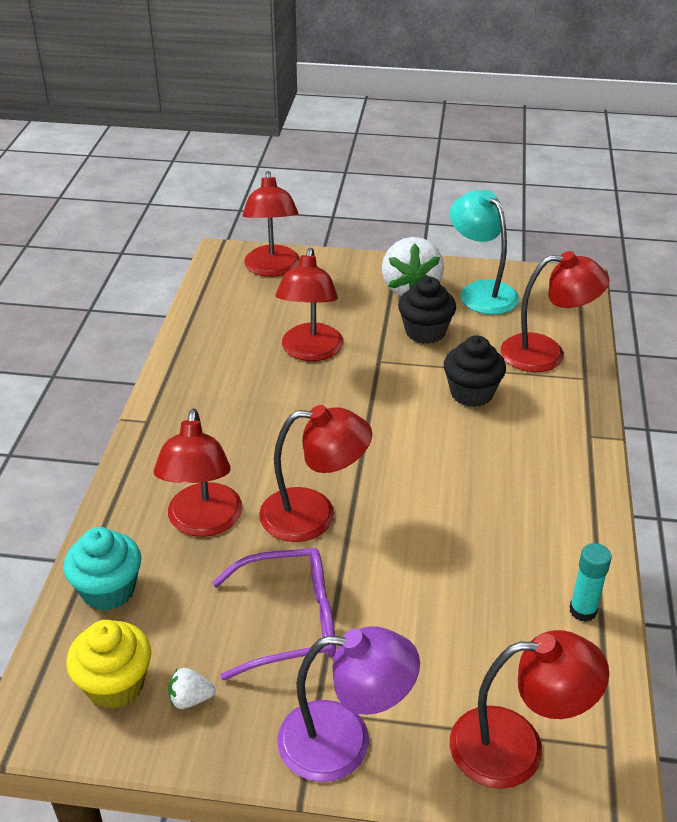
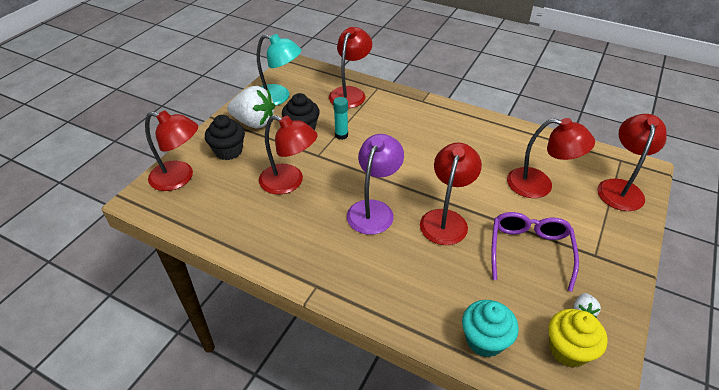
camera: 70 degrees left, 5 degrees up
red lamp [154,408,243,537] -> red lamp moved to [507,118,595,198]
purple lamp [277,626,420,782] -> purple lamp moved to [347,134,404,235]
black cupcake [444,335,506,407] -> black cupcake moved to [205,115,245,160]
turquoise lamp [450,190,519,315] -> turquoise lamp turned 150 degrees counterclockwise [257,34,301,106]
turquoise glue stick [569,543,612,622] -> turquoise glue stick moved to [333,97,348,140]

